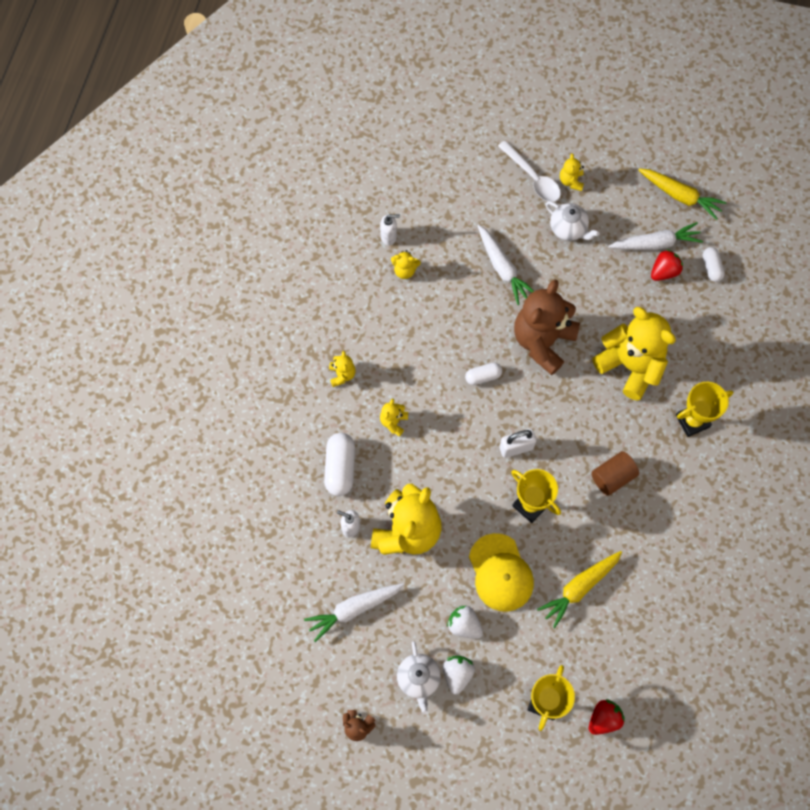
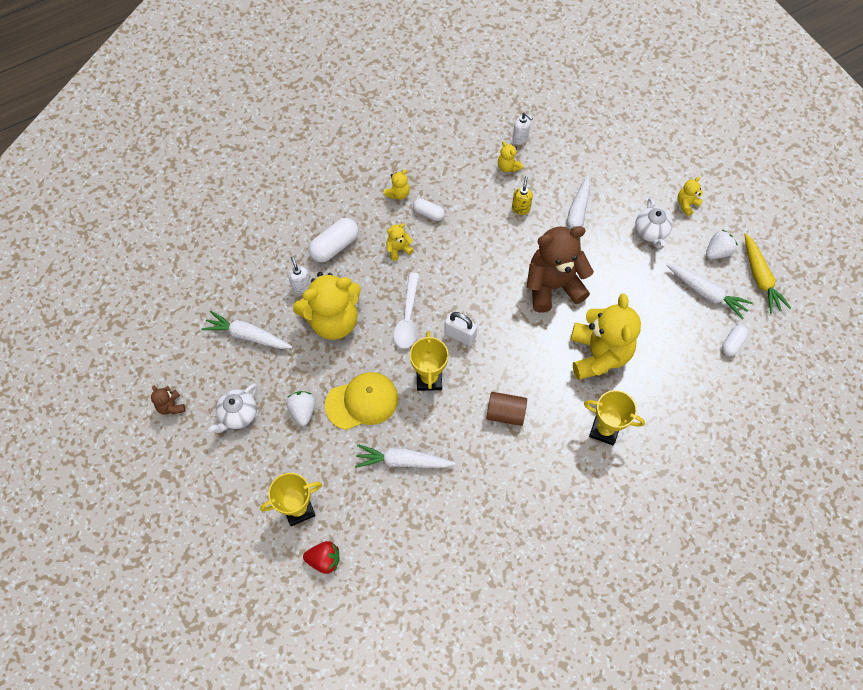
camera: 45 degrees right, 5 degrees down
white strawberry [443,656,475,695] -> white strawberry moved to [706,230,738,259]
white capsule [465,363,502,385] -> white capsule moved to [413,198,445,221]
yellow cap [469,533,534,612] -> yellow cap turned 135 degrees counterclockwise [325,372,398,430]
white spoon [498,140,561,202] -> white spoon moved to [393,273,419,349]
yellow carrot [537,551,622,628] -> white carrot [355,444,455,468]
red strawberry [651,249,683,281] -> none
none -> yellow soap dispenser [512,176,533,215]

